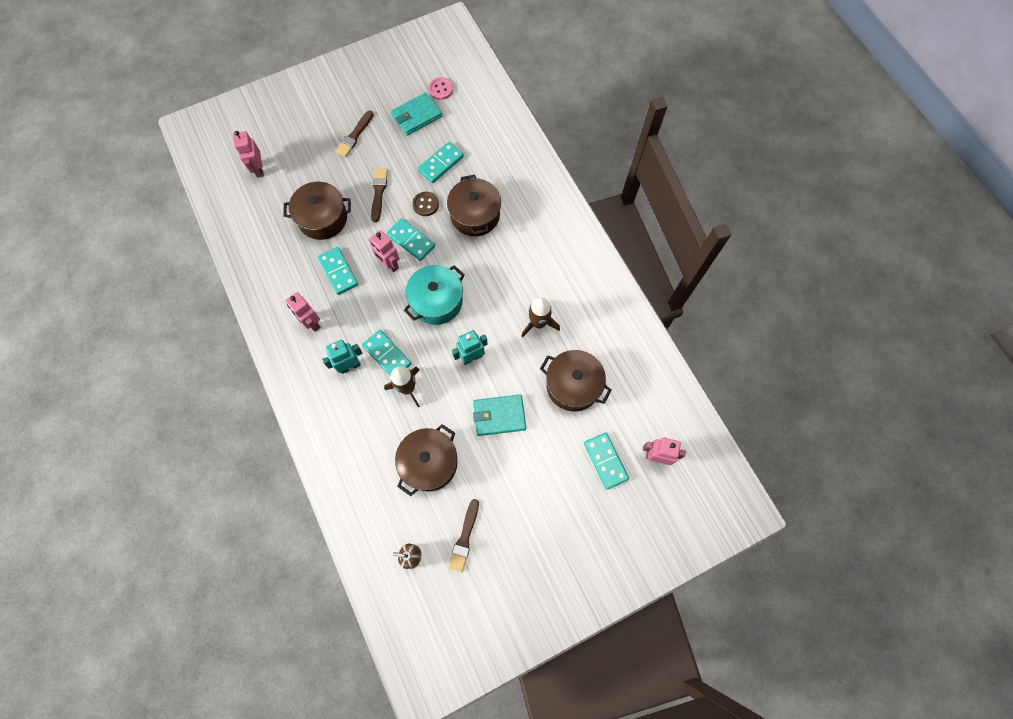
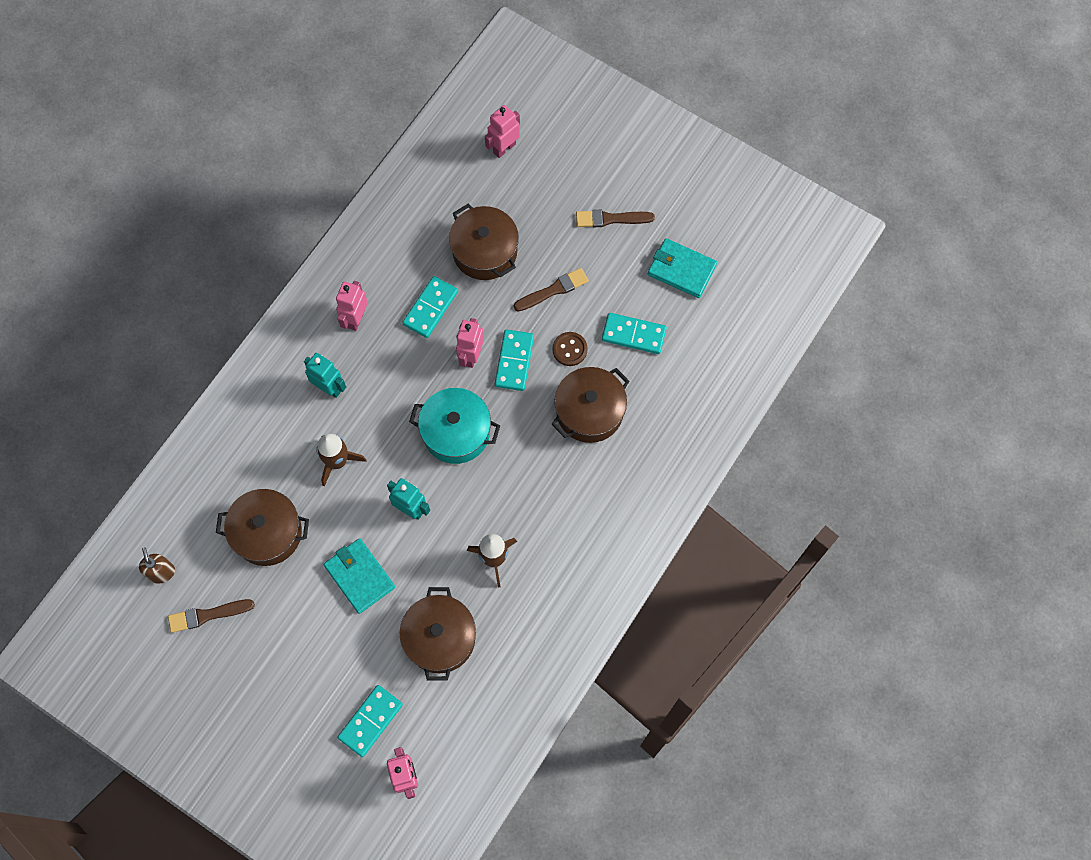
camera: 60 degrees right, 0 degrees up
turquoise domino [362,330,412,377] -> none
pink button [429,77,453,100] -> none

